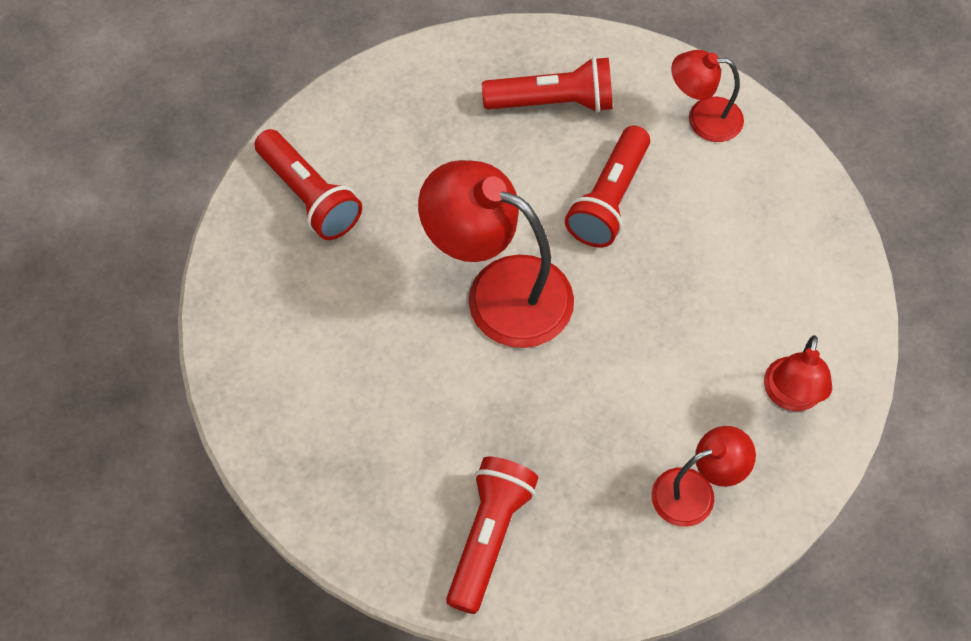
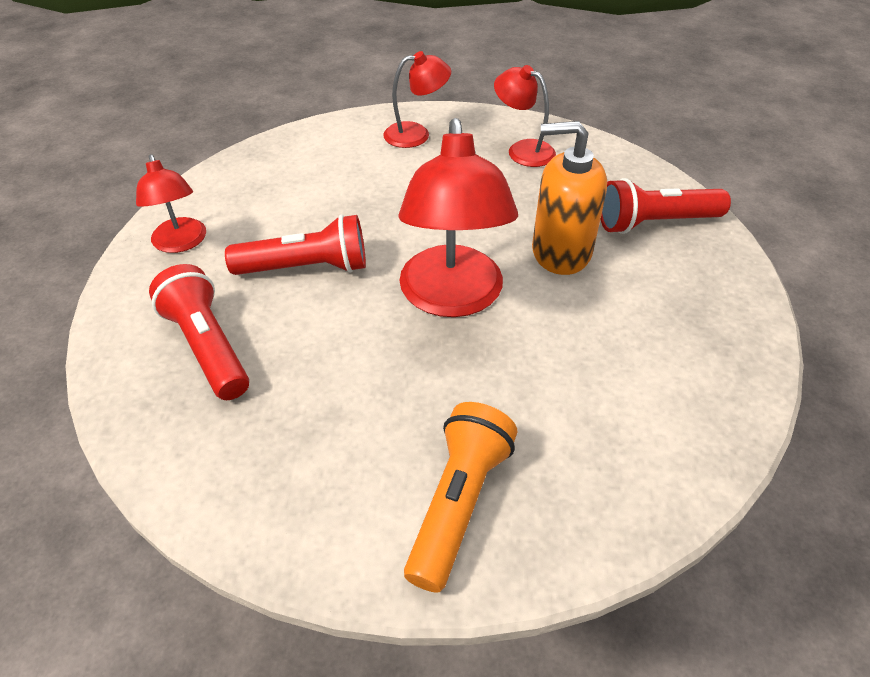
camera: 120 degrees left, 15 degrees down
red flashlight [254,129,362,240] -> orange flashlight [404,402,517,593]
none -> orange soap dispenser [532,121,607,275]

